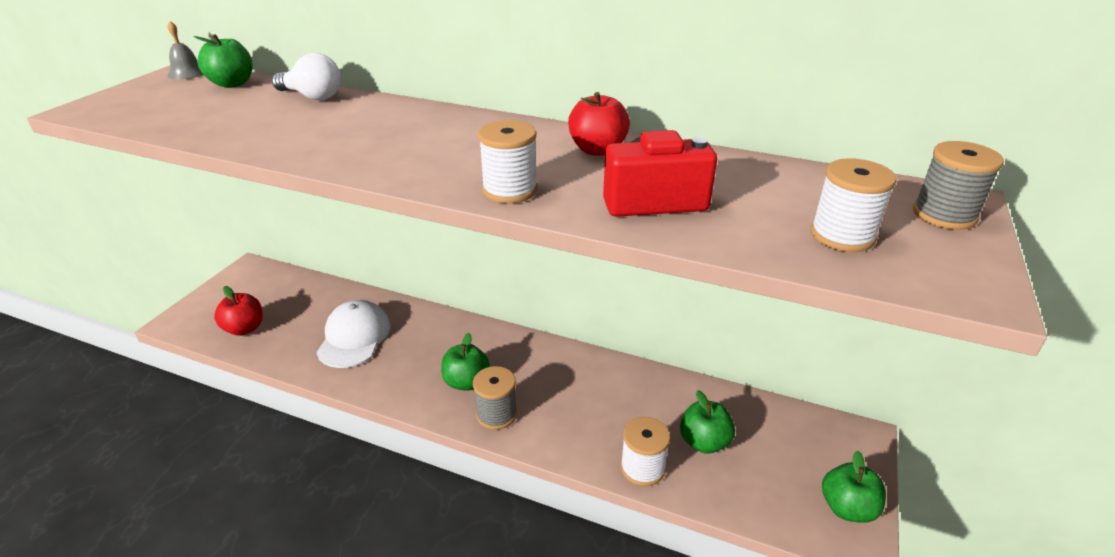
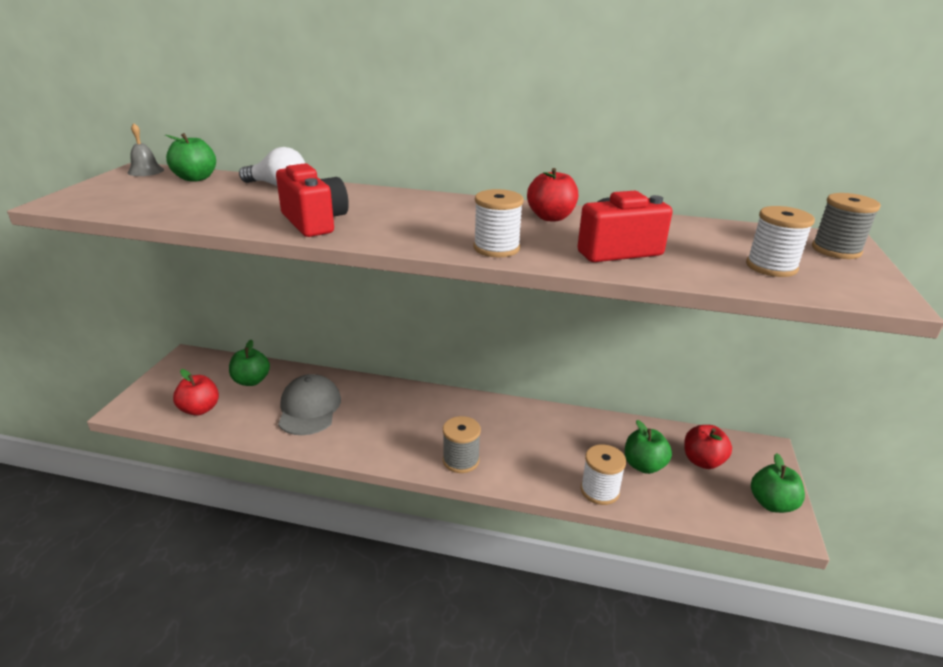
camera: 10 degrees left, 5 degrees down
white cap [316,300,391,368] -> grey cap [278,374,341,435]
green apple [441,333,490,391] -> green apple moved to [229,340,270,386]
none -> red camera [276,163,349,237]
none -> red apple [684,425,732,469]

